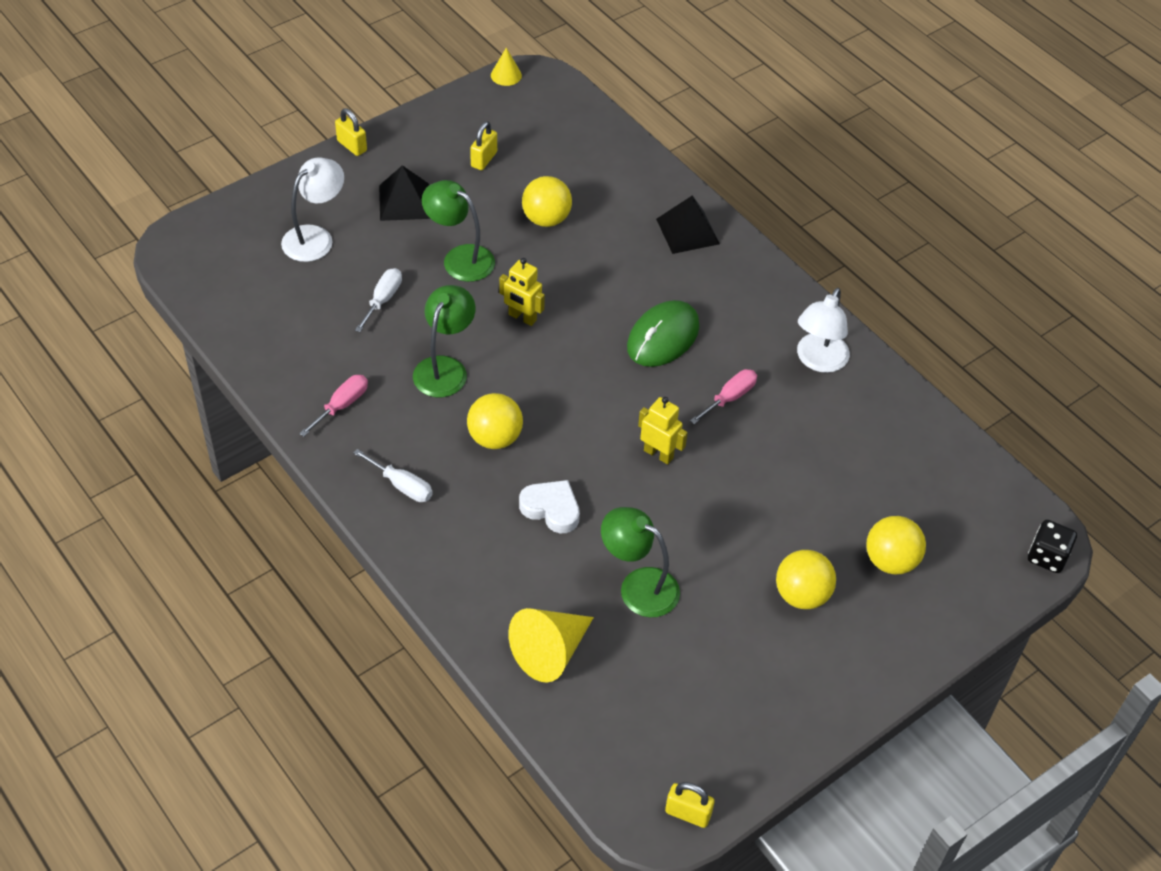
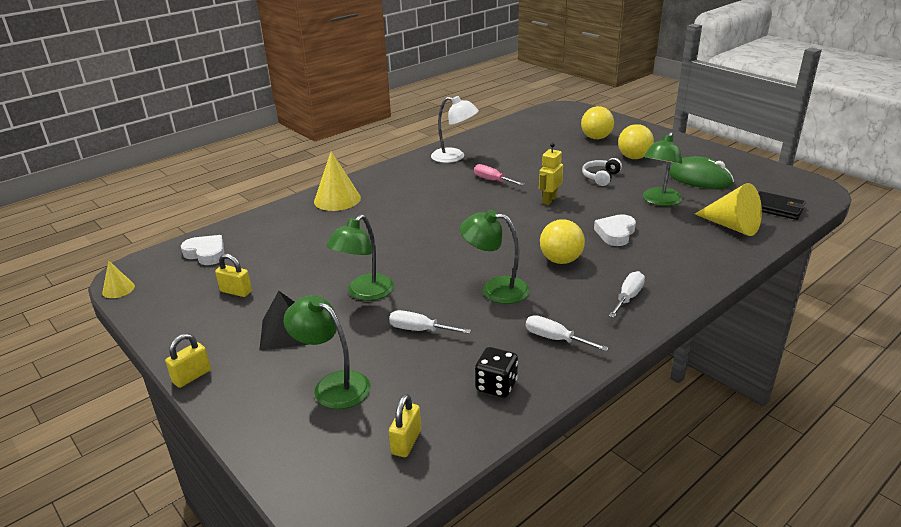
camera: 90 degrees left, 20 degrees down
white lamp [281,157,344,262] -> green lamp [284,295,371,409]
pink screwdriver [299,375,368,437] -> white screwdriver [526,315,609,351]
yellow robot [499,258,545,326] -> none
yellow ball [522,176,572,227] -> none
green mouse [627,300,699,367] -> green mouse moved to [669,156,734,189]
black pyramid [656,195,720,254] -> yellow cone [314,151,361,211]
yellow padlock [665,782,715,828] -> yellow padlock moved to [389,394,421,457]
black dice [1028,520,1077,573] -> black dice moved to [475,347,518,398]
none -> white heart [181,235,224,265]
none -> white headphones [582,158,622,186]
none -> black wallet [758,191,806,220]

